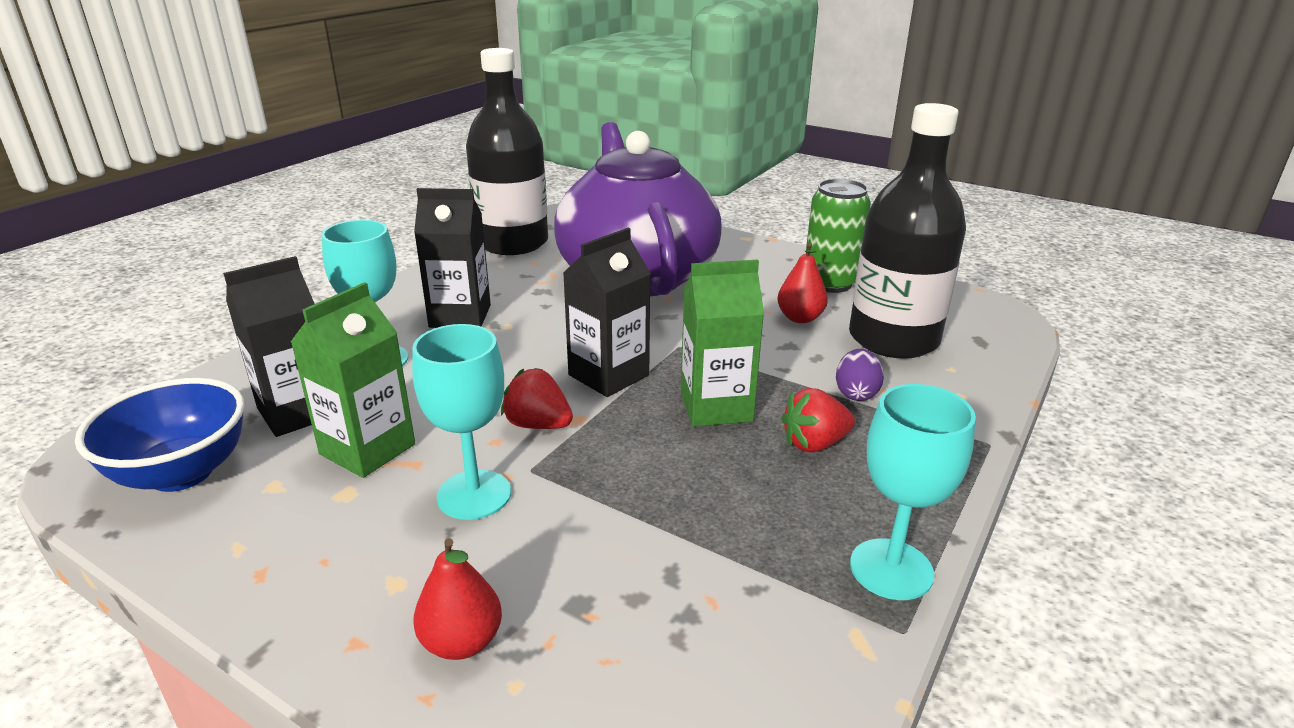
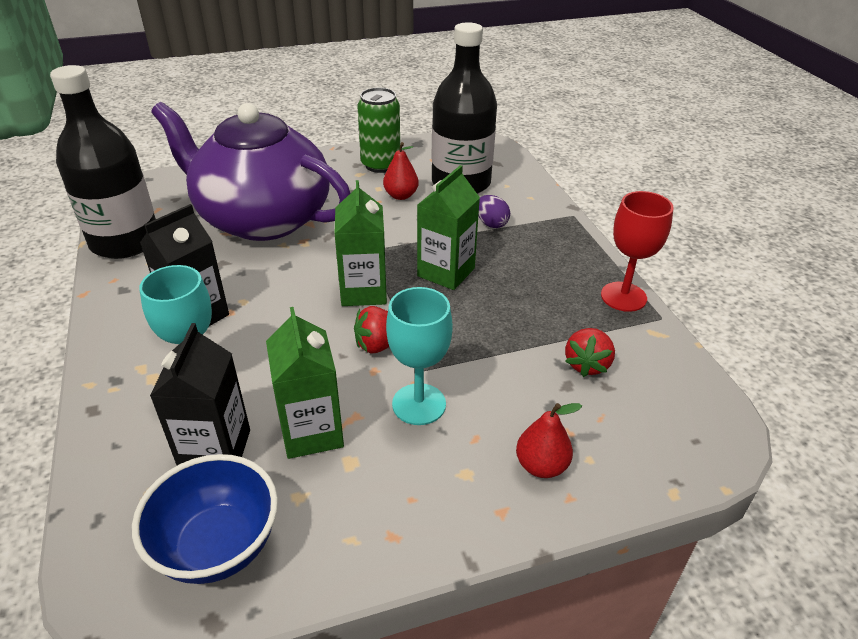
camera: 50 degrees left, 10 degrees up
black carton [563,228,651,397] -> green carton [334,180,387,306]
red strawberry [781,388,855,452] -> red strawberry moved to [565,328,615,377]
turquoise goblet [850,384,976,600] -> red goblet [601,191,673,312]

